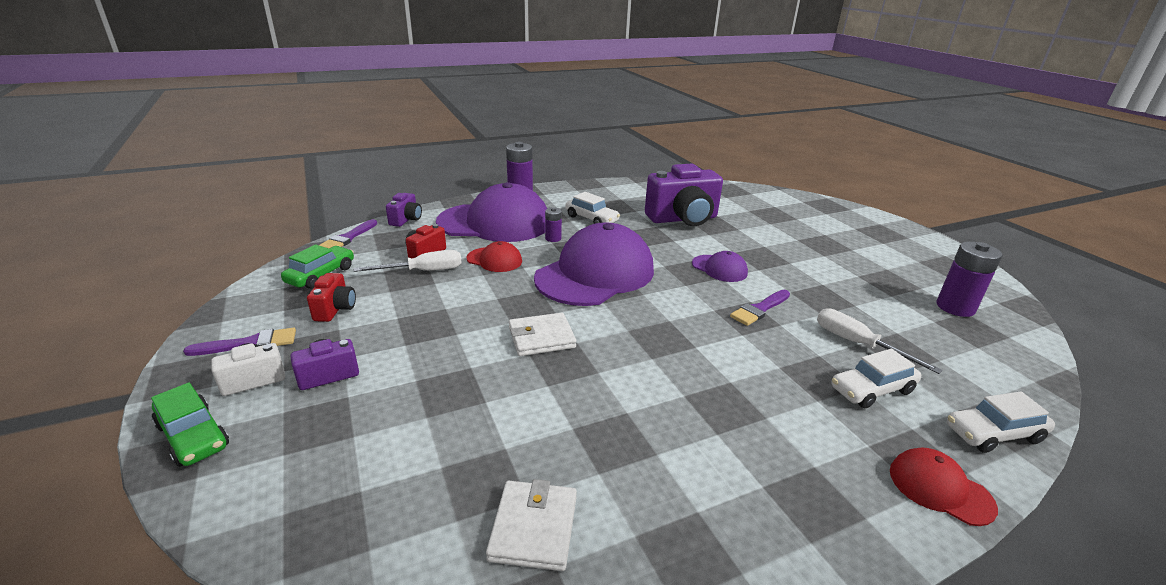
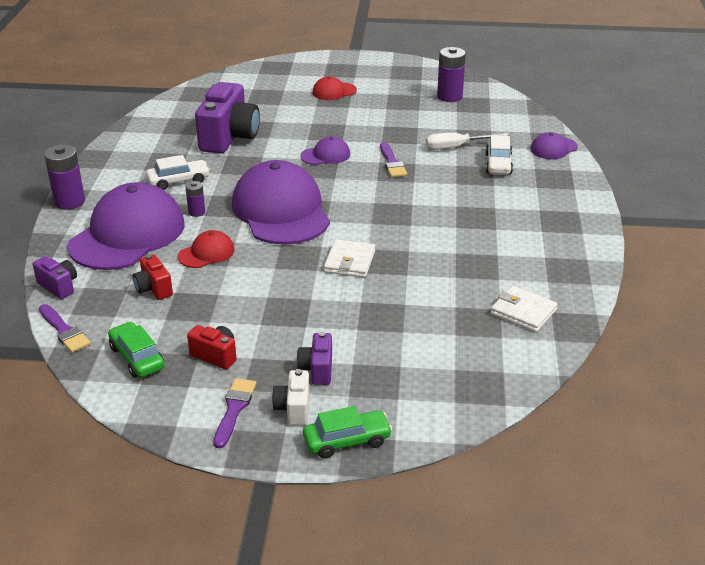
camera: 60 degrees left, 5 degrees up
white screwdriver [354,250,462,272] -> none
red cap [890,448,998,526] -> red cap moved to [312,76,357,100]
white car [947,391,1055,453] -> purple cap [531,132,578,159]

